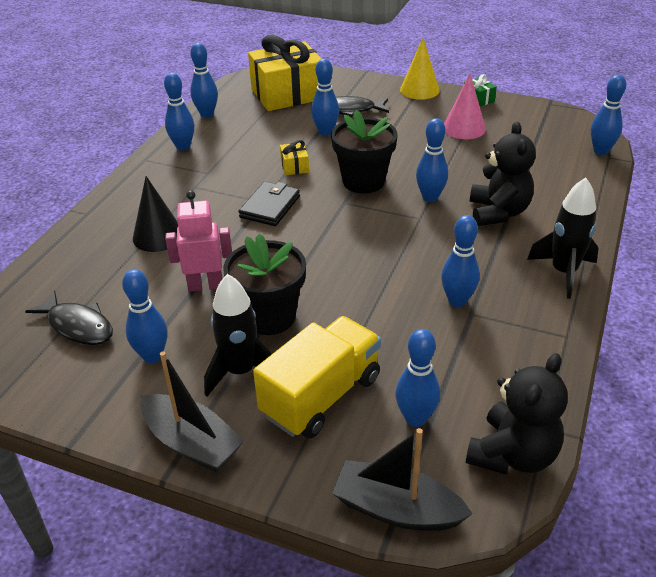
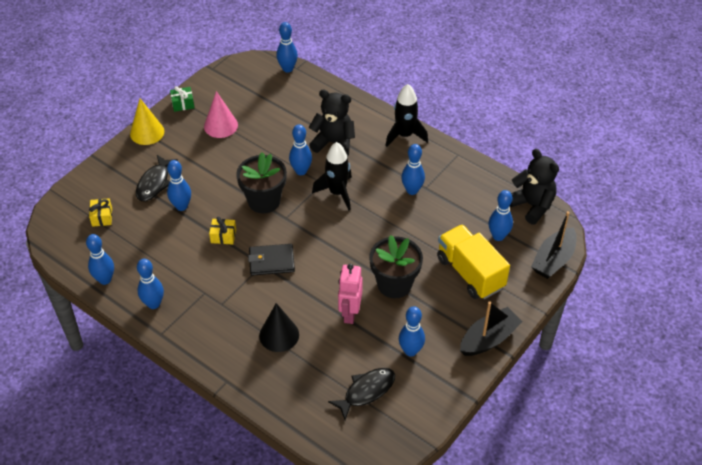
camera: 75 degrees left, 10 degrees up
black rocket [204,274,272,396] -> black rocket moved to [312,142,352,210]
black wallet [238,181,300,226] -> black wallet turned 45 degrees counterclockwise [248,244,295,276]
yellow gift [248,35,322,111] -> yellow gift [89,198,112,227], size x0.40

